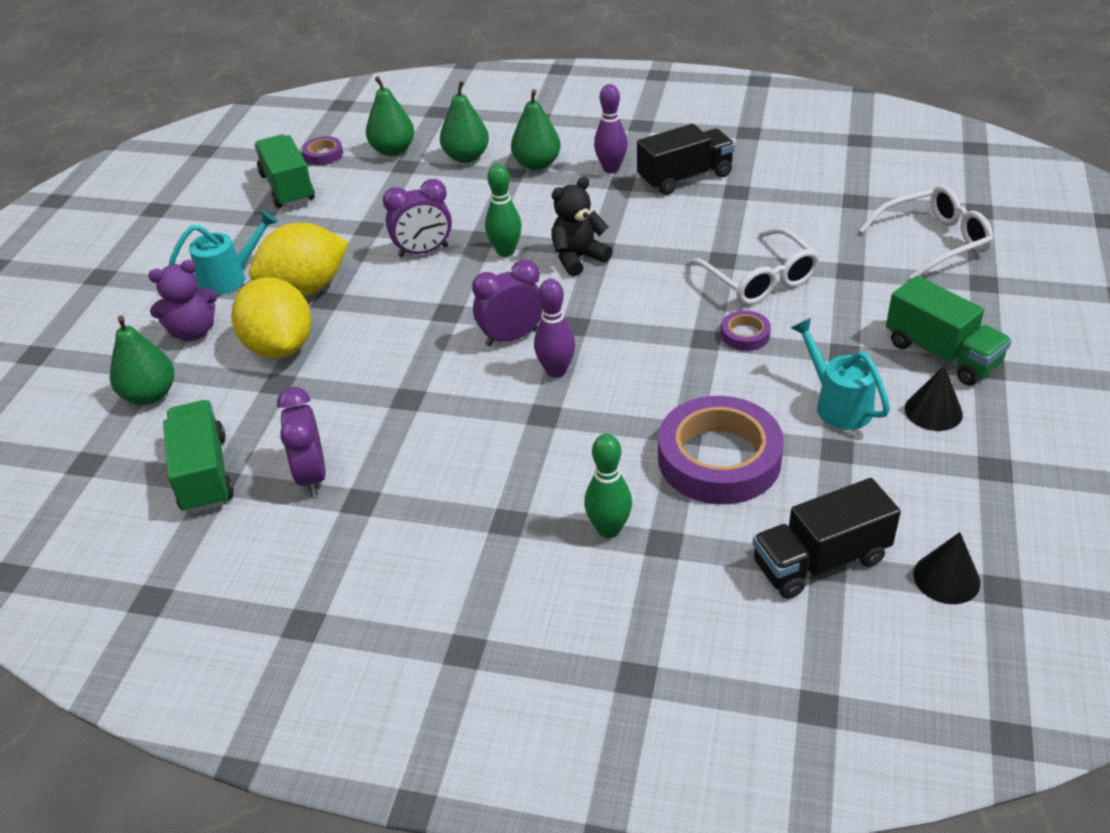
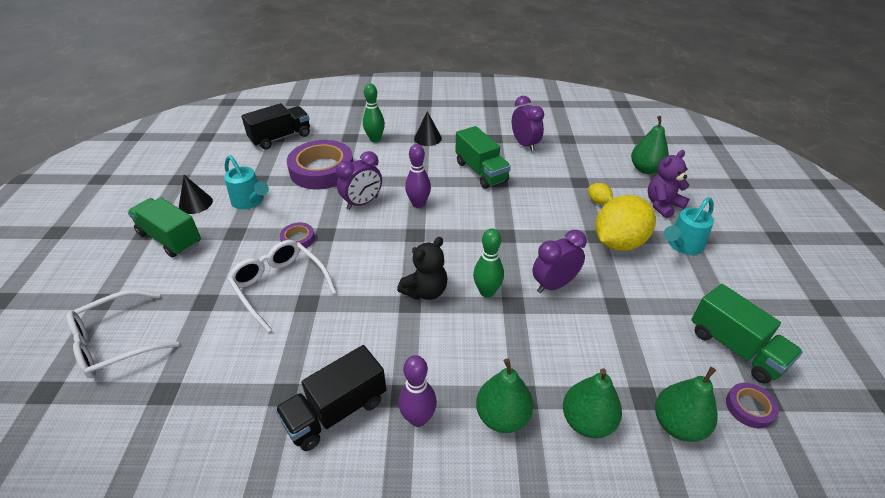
camera: 165 degrees right, 0 degrees up
green truck [163,400,234,514] -> green truck moved to [455,126,511,189]
yellow lemon [231,277,311,358] -> yellow lemon [588,183,613,204], size x0.42
purple clock [472,259,543,346] -> purple clock moved to [336,151,382,210]
black cone [913,532,980,604] -> black cone moved to [414,111,442,146]

